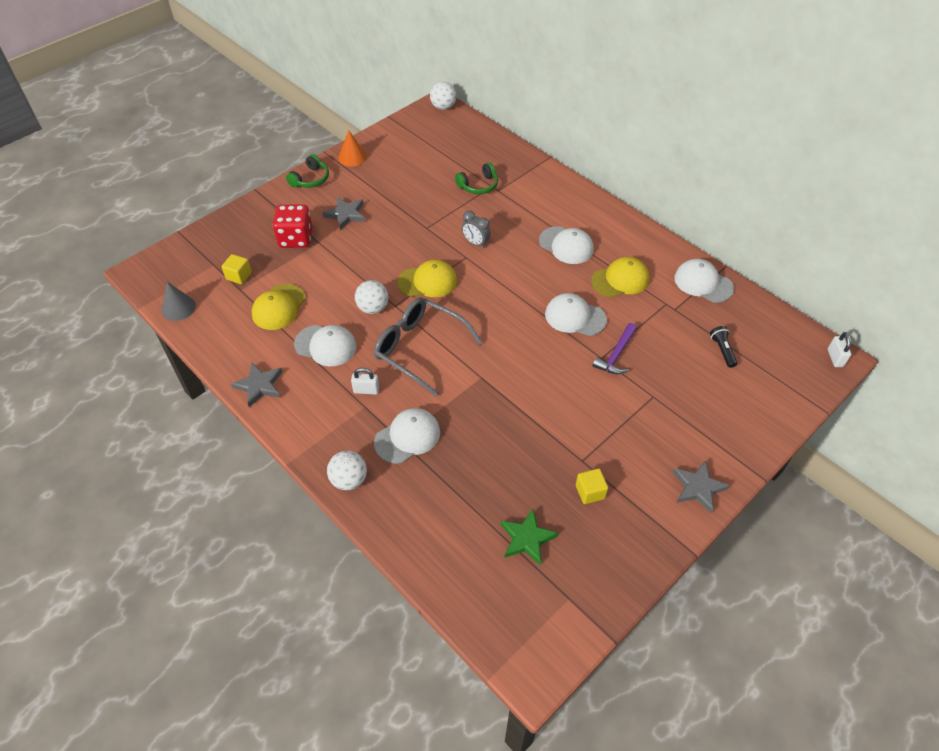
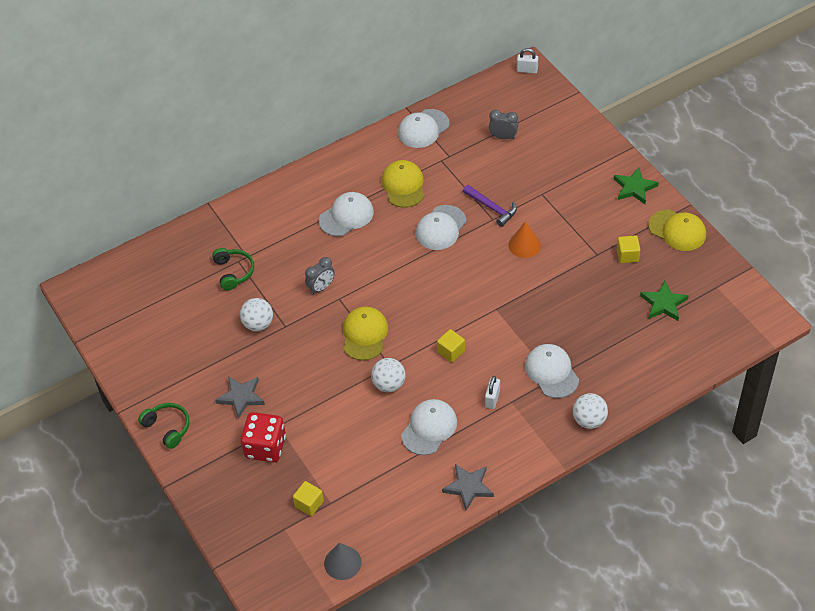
camera: 75 degrees left, 0 degrees up
yellow cap [252,284,306,330] -> yellow cap moved to [648,209,706,251]
orange cone [338,130,367,167] -> orange cone moved to [508,221,541,258]
grey glasses [374,298,483,397] -> yellow cube [437,329,465,362]
white ball [430,82,457,110] -> white ball moved to [240,298,273,331]
grey star [673,460,730,514] -> green star [614,167,659,204]
black flashlight [710,326,737,368] -> grey clock [489,110,518,139]

